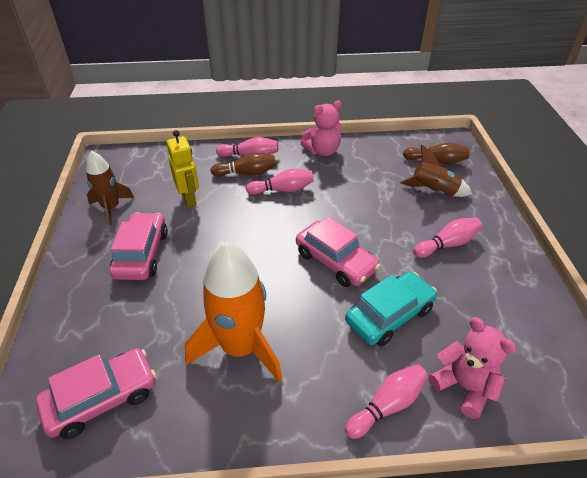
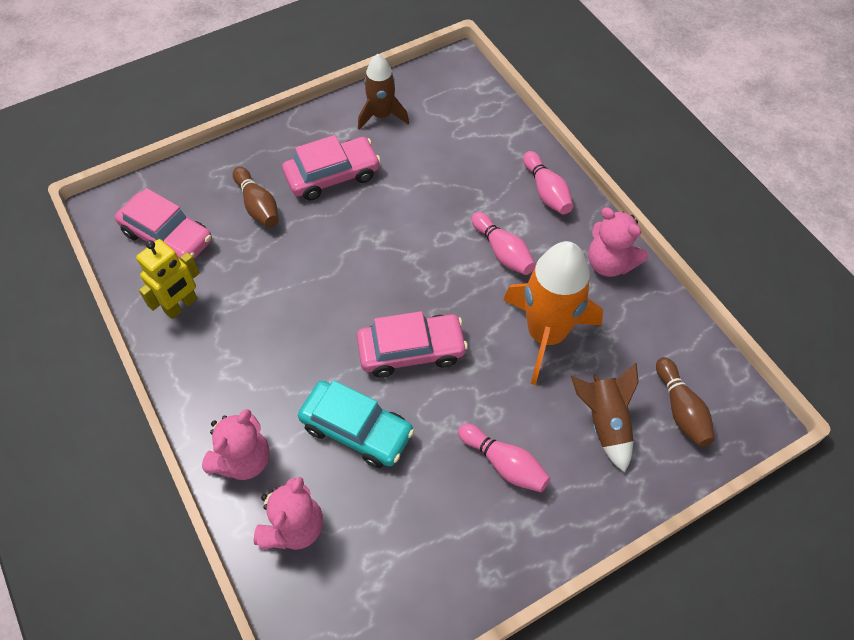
camera: 65 degrees right, 15 degrees up
yellow robot [167,130,199,208] -> yellow robot moved to [136,239,200,319]
orange rocket [185,242,283,383] -> orange rocket moved to [503,241,603,385]
brown bowling pin [210,153,276,177] -> brown bowling pin moved to [233,167,279,228]
pink car [296,217,381,287] -> pink car turned 120 degrees counterclockwise [357,311,468,378]
pink bowling pin [345,364,428,439] -> pink teddy bear [202,409,270,480]

